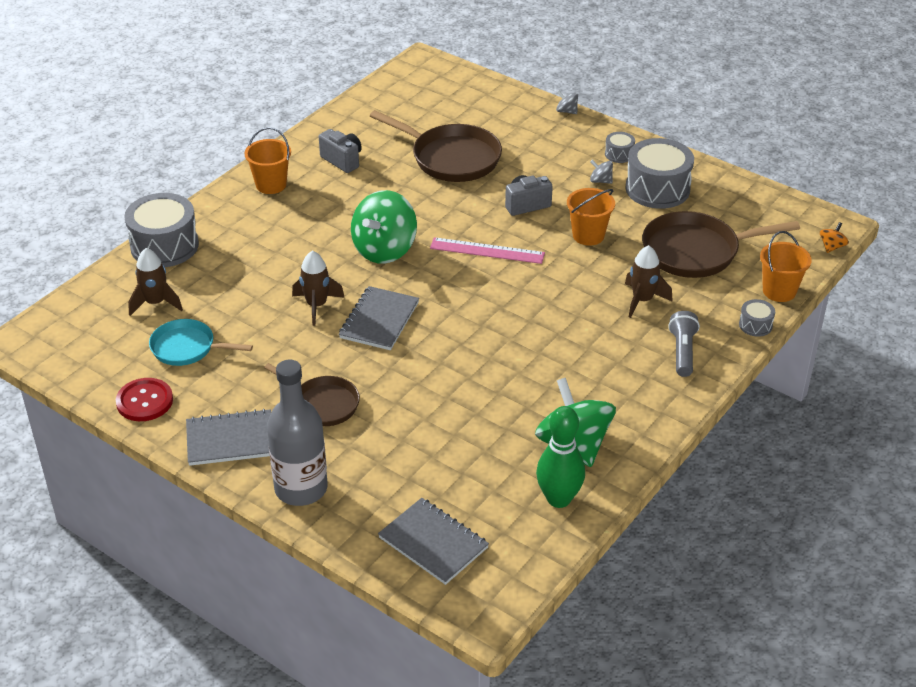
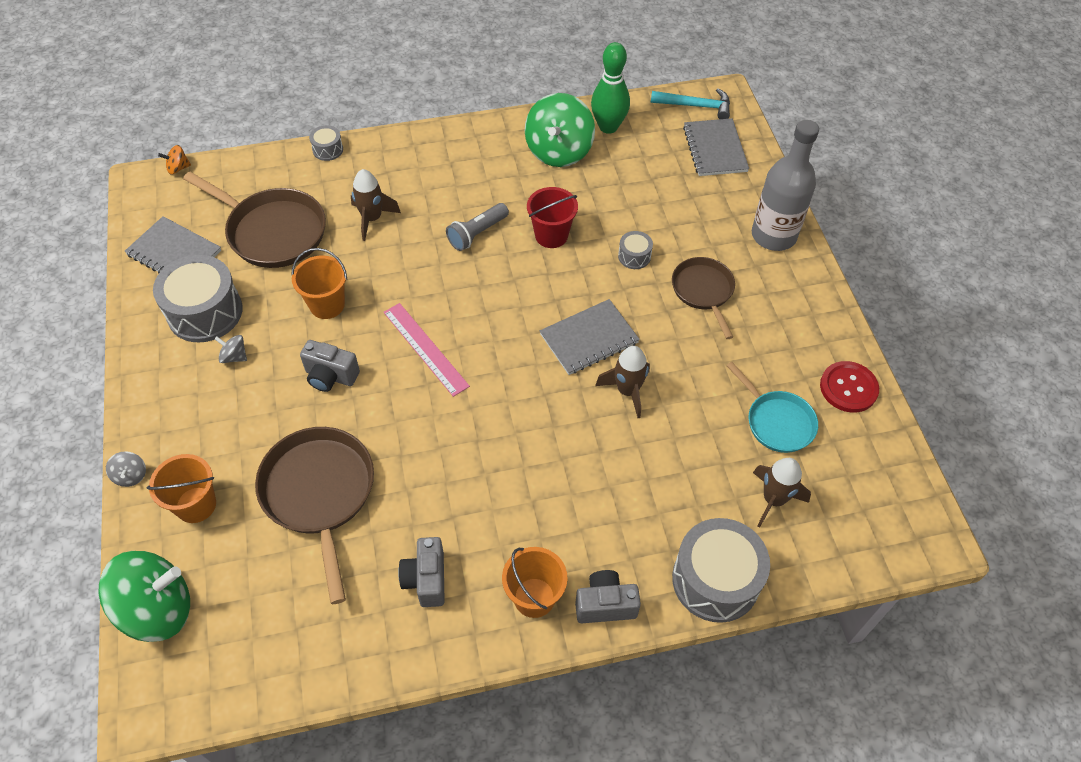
camera: 140 degrees left, 15 degrees up
grey notebook [186,409,271,466] -> grey notebook moved to [125,216,221,273]
green spinning top [351,190,417,264] -> green spinning top moved to [98,551,190,642]
grey spinning top [590,160,613,184] -> grey spinning top turned 135 degrees clockwise [215,335,247,363]
grey drum [605,132,635,163] -> grey drum moved to [618,231,653,269]
grey flashlight [668,311,700,377] -> grey flashlight moved to [446,203,509,251]
orange bucket [760,231,812,302] -> orange bucket moved to [147,454,216,523]
none -> red bucket [527,187,578,248]
none -> grey camera [575,570,641,623]
none -> turquoise hammer [651,88,730,119]

